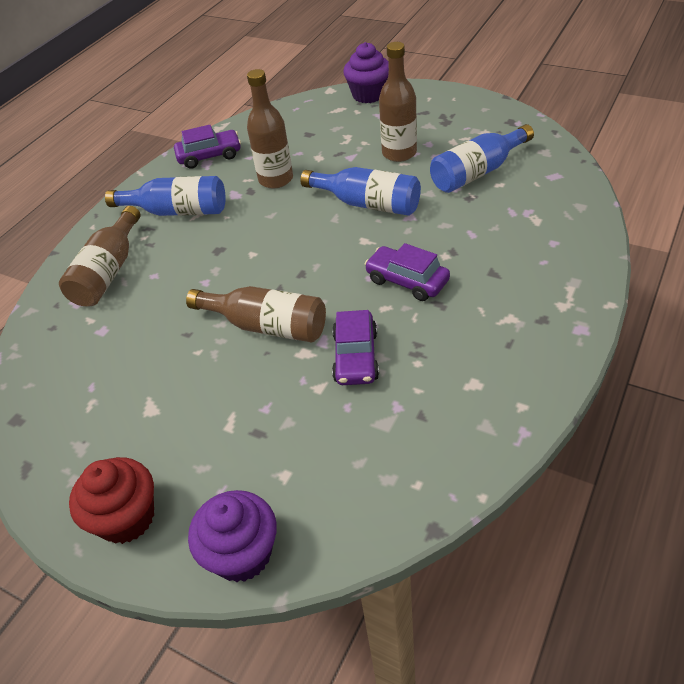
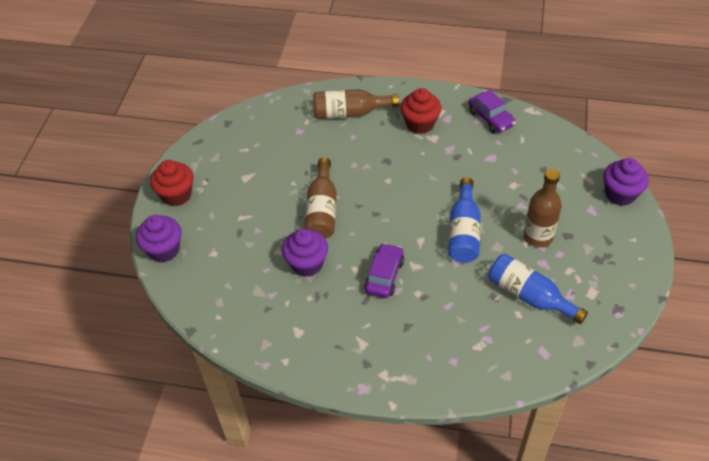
camera: 70 degrees right, 5 degrees up
blue bottle [105,176,225,216] -> red cupcake [401,88,441,134]
brown bottle [247,69,293,188] -> none
purple car [332,310,379,385] -> purple cupcake [282,229,328,277]

